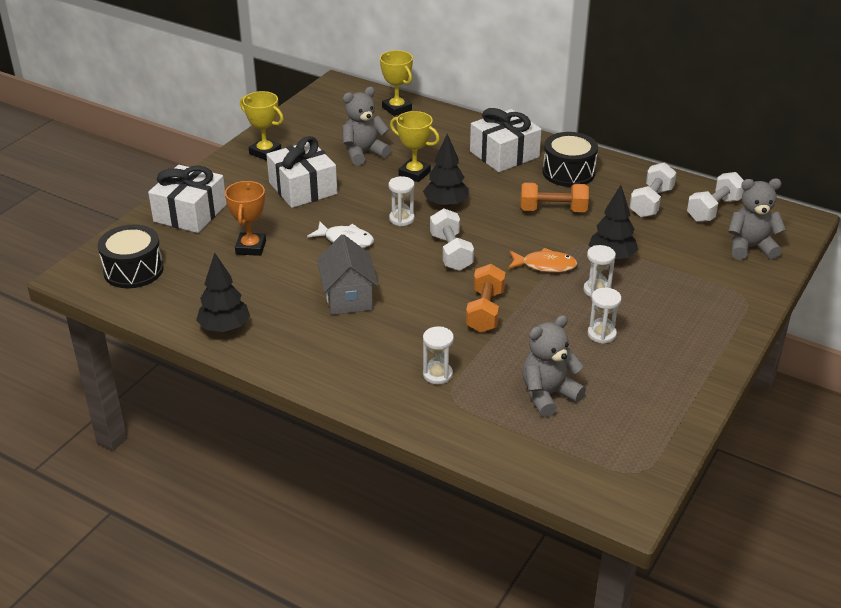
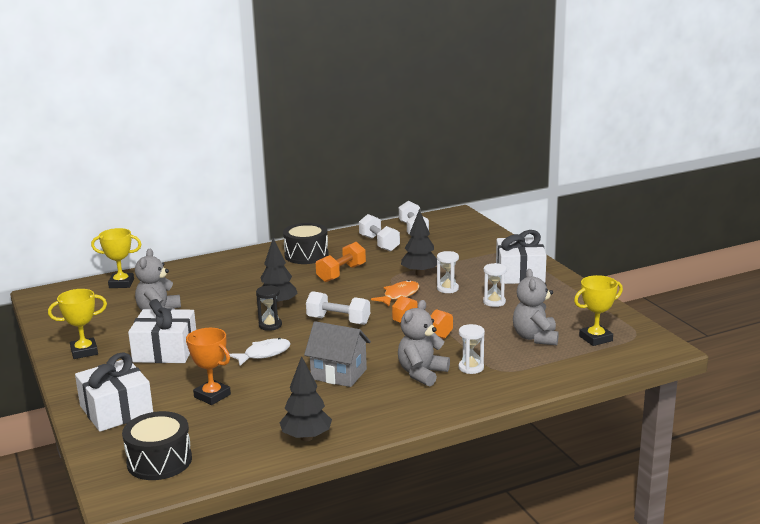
camera: 55 degrees left, 15 degrees down
white hourglass [389,176,415,226] -> black hourglass [256,285,282,331]
yellow trophy [390,111,440,182] -> yellow trophy moved to [574,275,623,346]
white gift [470,108,542,172] -> white gift moved to [496,230,547,284]
grey teddy bear [728,178,786,260] -> grey teddy bear moved to [398,300,450,387]

